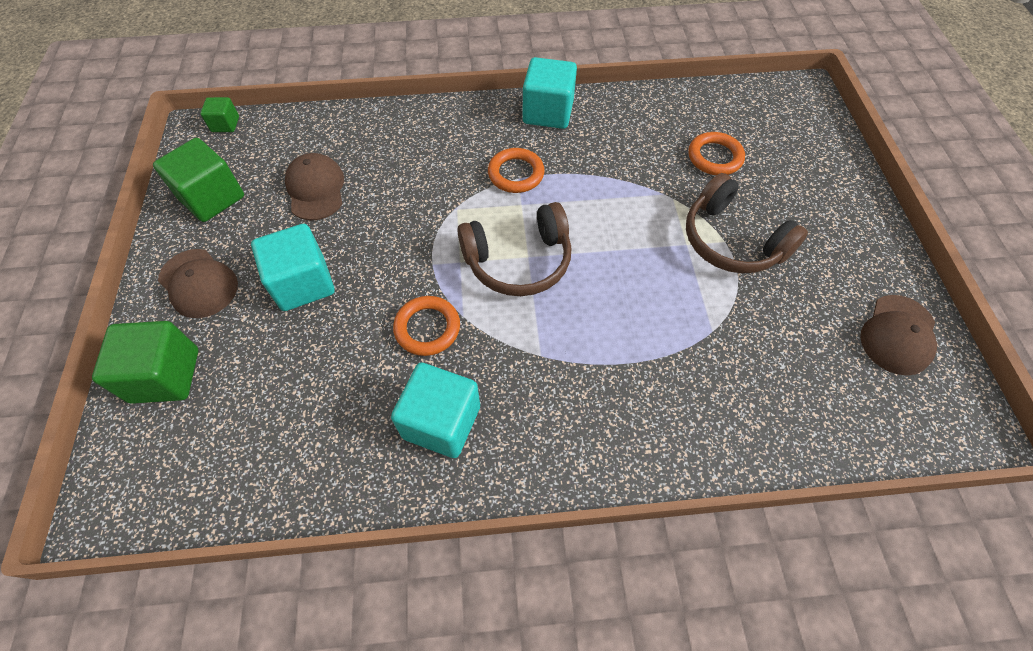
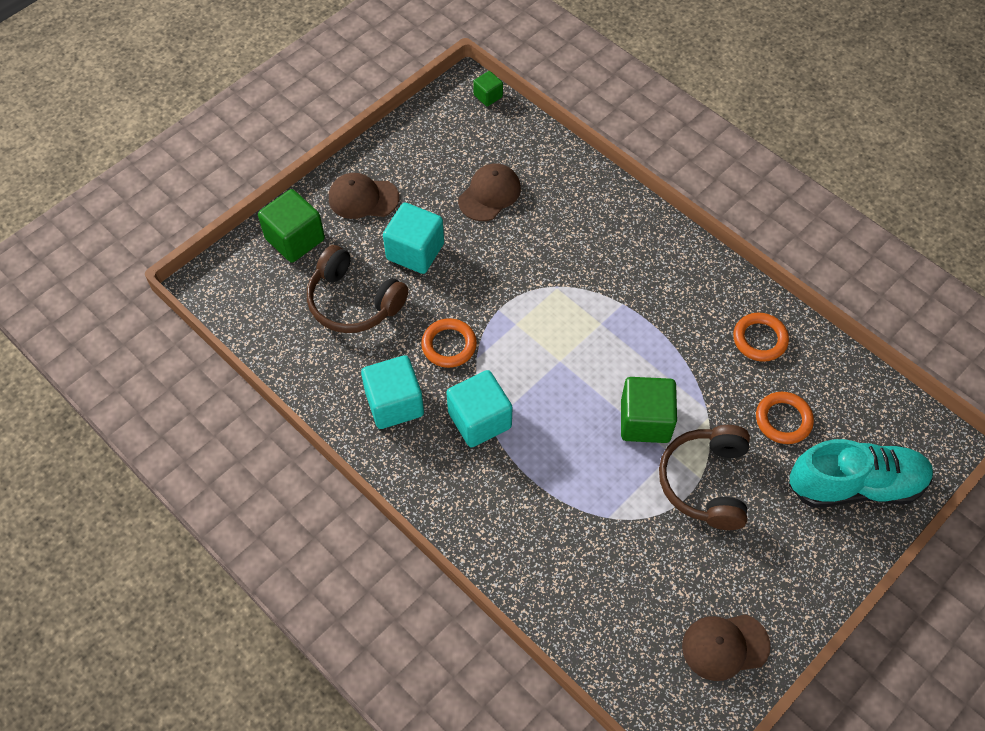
camera: 50 degrees right, 0 degrees up
green cube [153,138,244,222] -> green cube moved to [621,377,677,443]
brown cap [158,249,238,318] -> brown cap turned 90 degrees clockwise [329,173,399,219]
brown headphones [457,202,571,296] -> brown headphones moved to [307,245,408,333]
orange ring [488,148,545,193] -> orange ring moved to [733,313,789,362]
turquoise cube [522,57,577,129] -> turquoise cube moved to [446,370,513,447]
none -> turquoise shoe [789,439,933,508]

